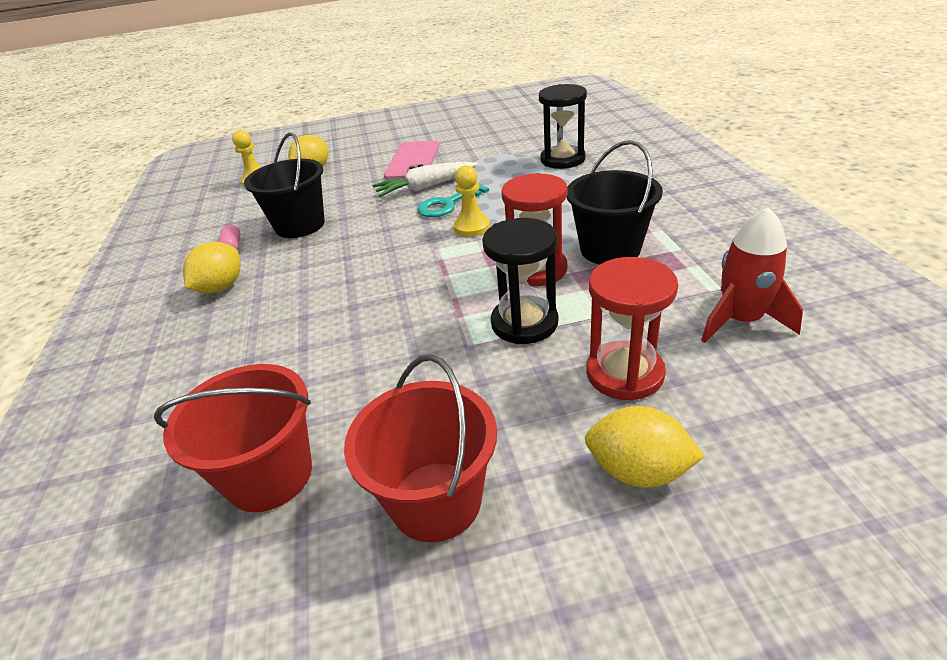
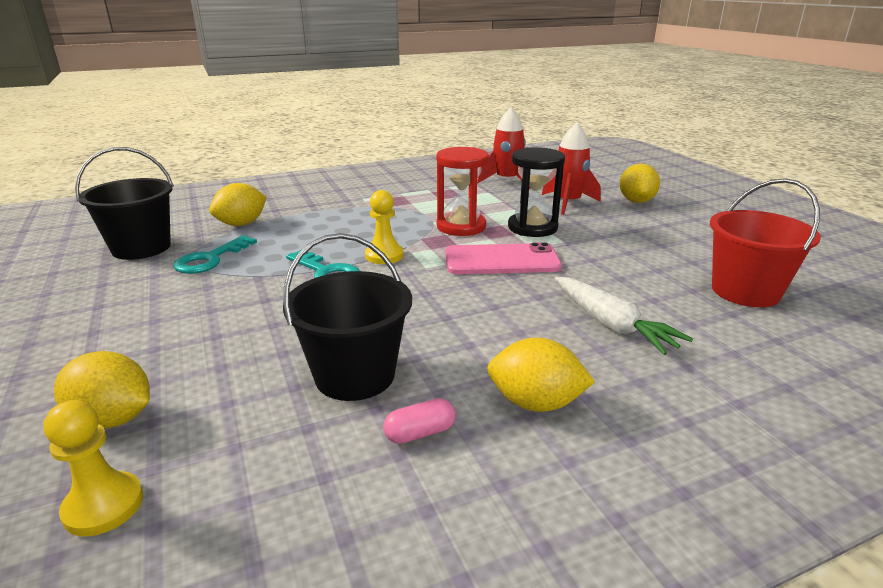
camera: 105 degrees left, 10 degrees down
red bucket [344,354,497,542] -> none
white carrot [372,162,478,197] -> white carrot moved to [555,277,693,355]
pink phone [384,140,440,180] -> pink phone moved to [445,242,562,274]
black hourglass [539,84,587,169] -> yellow lemon [209,183,267,226]
black bucket [566,140,663,265] -> black bucket moved to [75,147,174,260]
red hourglass [586,257,678,401] -> red rocket [542,123,601,215]
none -> turquoise key [173,235,257,274]

